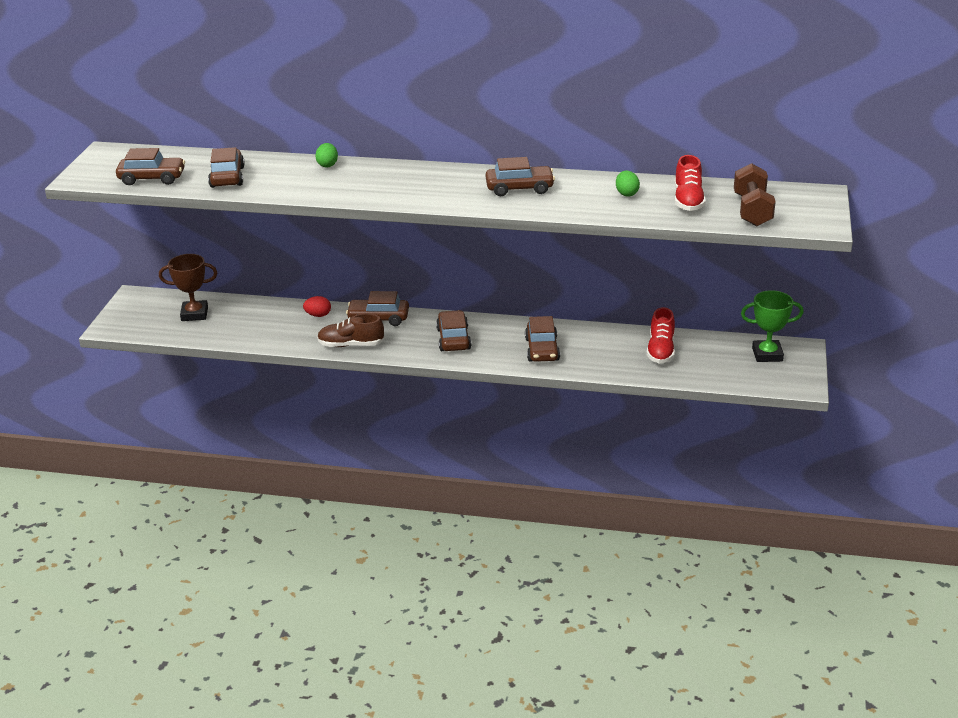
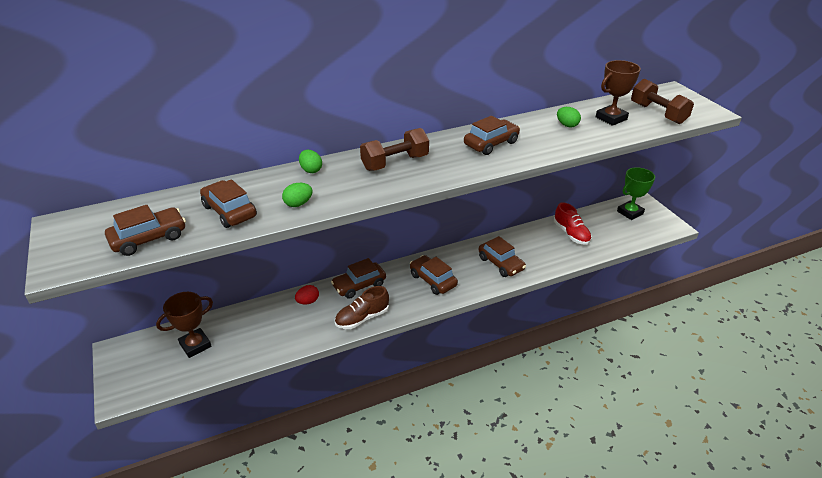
camera: 35 degrees left, 5 degrees up
red shoe [675,155,706,211] -> brown trophy [596,60,641,126]
none -> green egg [282,183,313,207]
none -> brown dumbbell [360,128,429,171]

